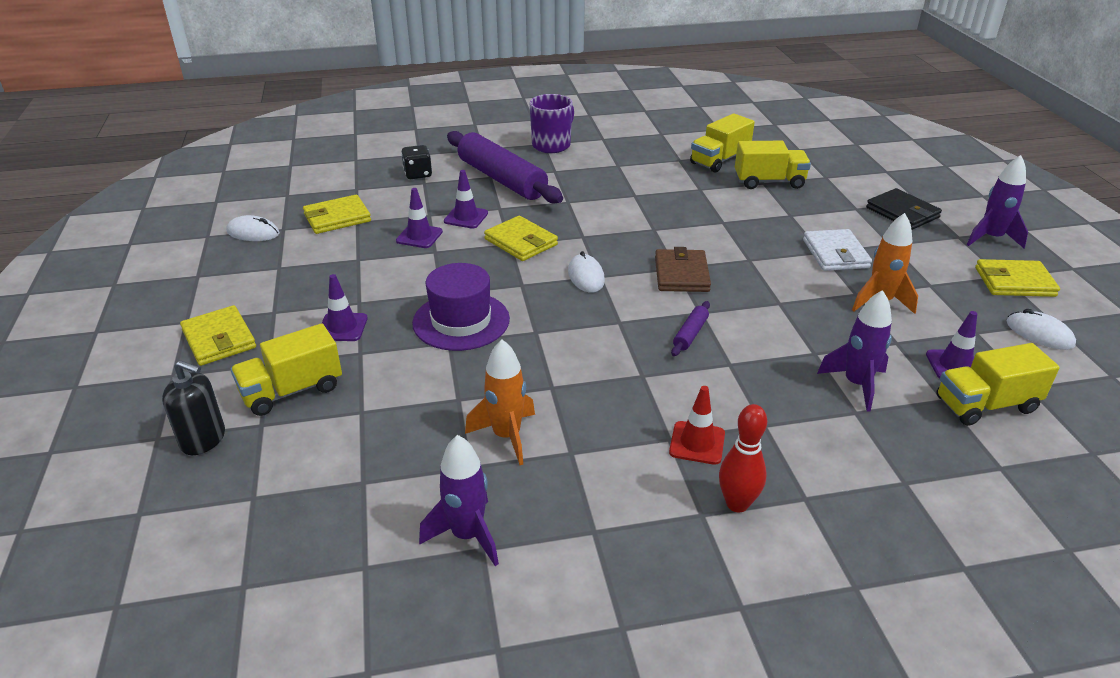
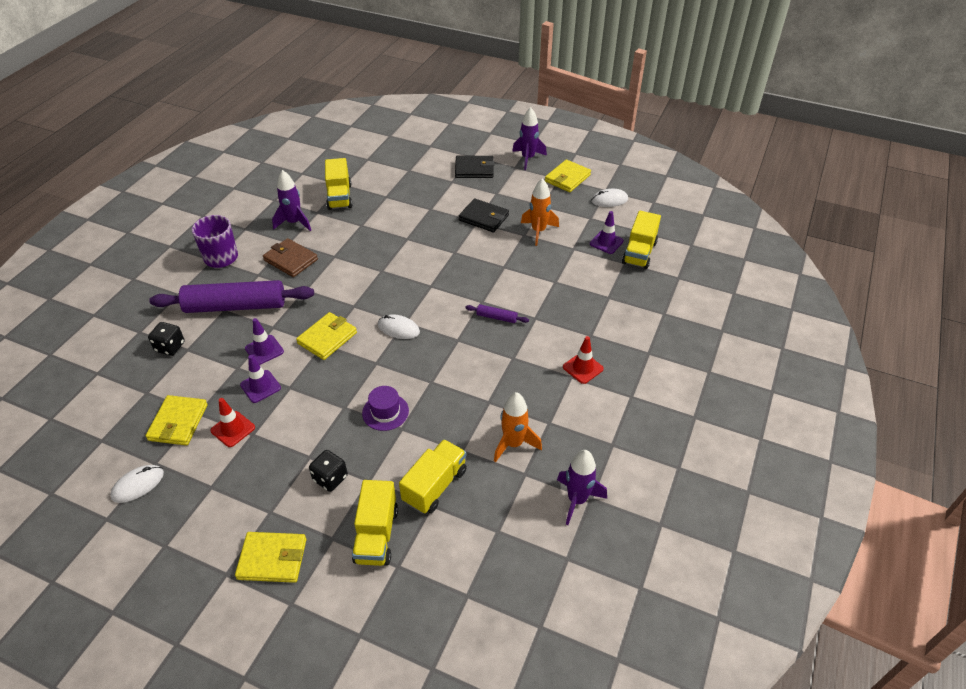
camera: 55 degrees left, 10 degrees up
black soap dispenser [162,360,225,455] -> none
purple traffic cone [322,274,368,341] -> black dice [309,450,348,492]
purple hat [412,263,510,351] -> purple hat [362,386,409,431], size x0.63
yellow wallet [484,216,558,261] -> yellow wallet turned 45 degrees counterclockwise [296,312,357,360]
brown wallet [655,247,711,292] -> brown wallet moved to [263,238,318,277]
purple rolling pin [671,301,710,356] -> purple rolling pin turned 45 degrees counterclockwise [465,304,529,323]
red bowling pin [719,404,767,512] -> none
yellow truck [735,141,811,189] -> yellow truck moved to [399,439,467,514]
white wallet [803,229,872,271] -> black wallet [459,198,509,232]
purple rocket [817,290,892,412] -> purple rocket moved to [272,170,311,231]
none -> red traffic cone [210,398,255,447]

